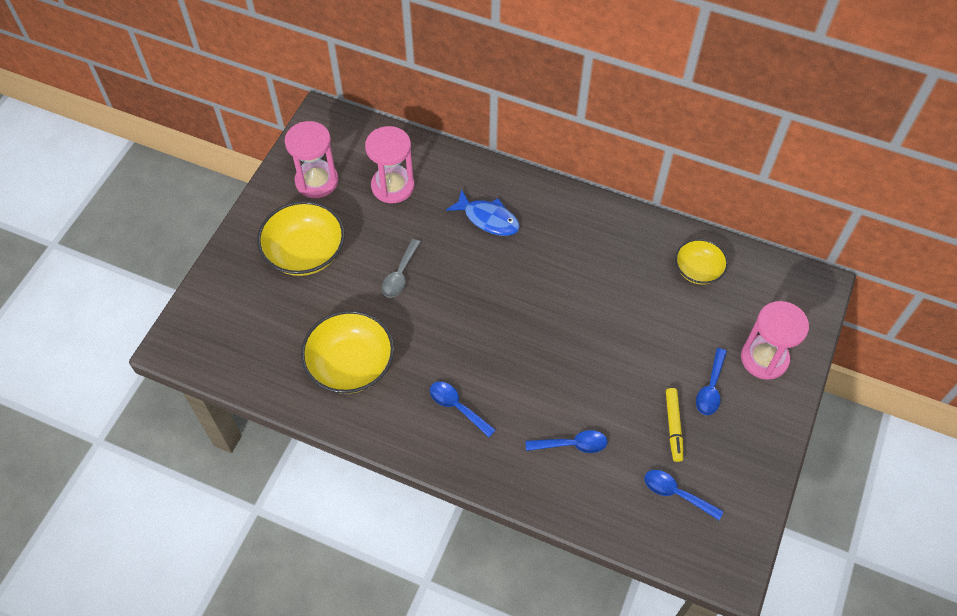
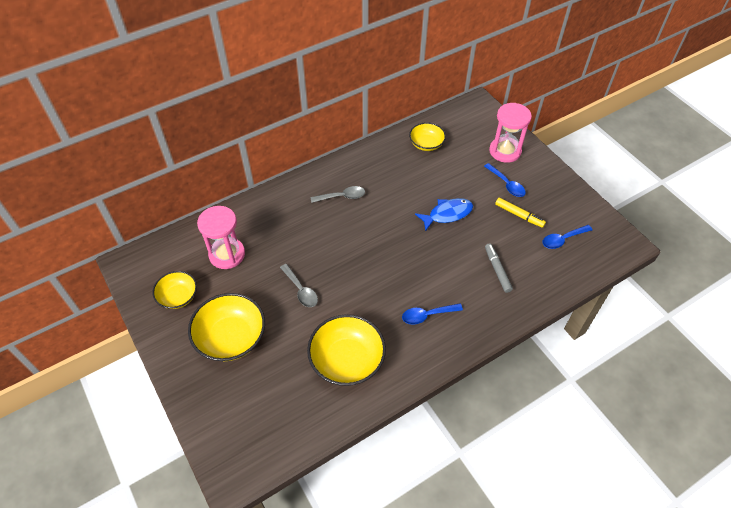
camera: 55 degrees left, 5 degrees down
pink hourglass [285,121,338,198] -> yellow bowl [152,271,197,309]
blue fish [446,189,520,236] -> blue fish moved to [415,198,473,232]
blue spoon [525,430,607,453] -> grey marker [485,243,513,293]
none -> grey spoon [311,186,365,203]

